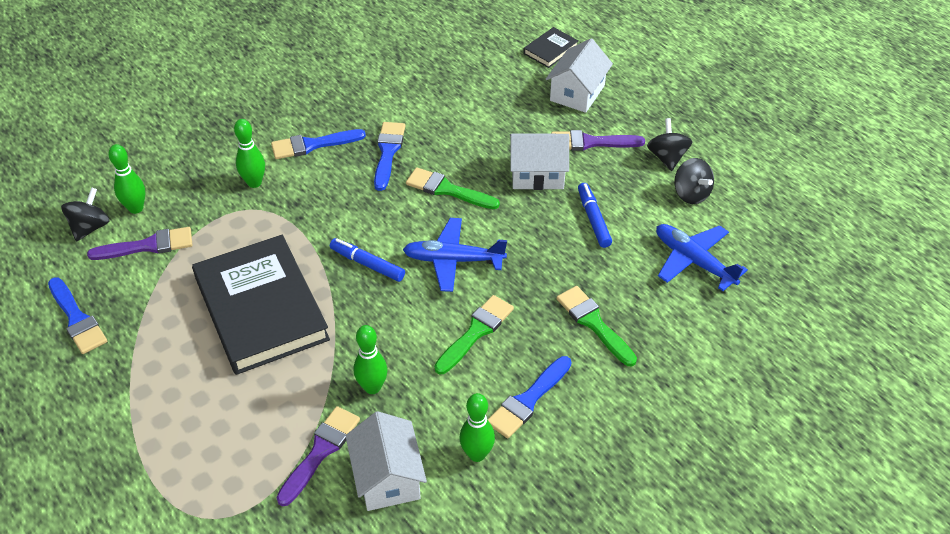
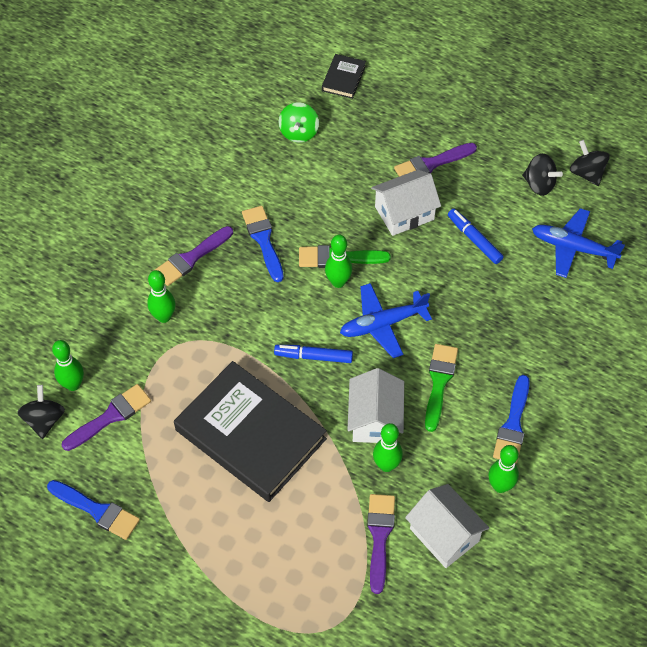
camera: 25 degrees left, 10 degrees up
blue brush [271,129,366,159] -> purple brush [155,226,233,286]
white house [546,38,613,113] -> white house moved to [347,368,404,443]
green brush [556,286,637,366] -> none
black spinning top [647,118,692,171] -> black spinning top moved to [570,140,610,186]
none -> green spinning top [279,102,319,143]
none -> green bowling pin [325,235,352,288]

